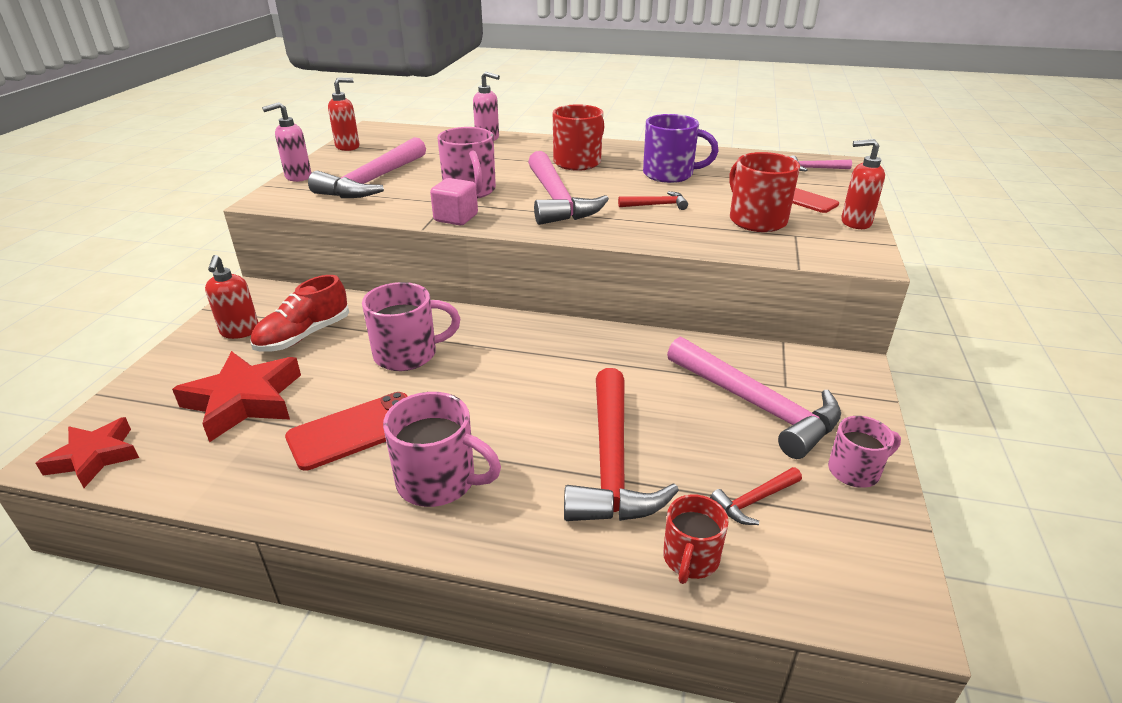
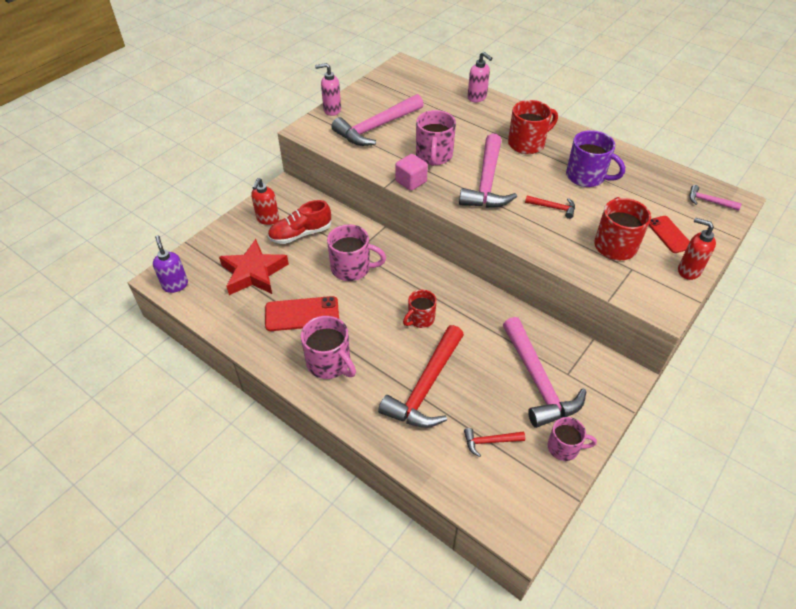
camera: 25 degrees right, 15 degrees up
red star [36,417,139,488] -> purple soap dispenser [153,235,188,293]
red soap dispenser [328,78,360,151] -> none
red mug [663,494,729,584] -> red mug moved to [403,290,436,328]

